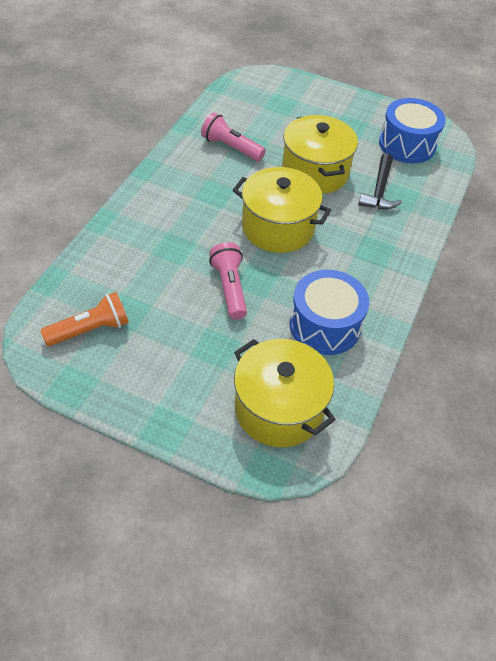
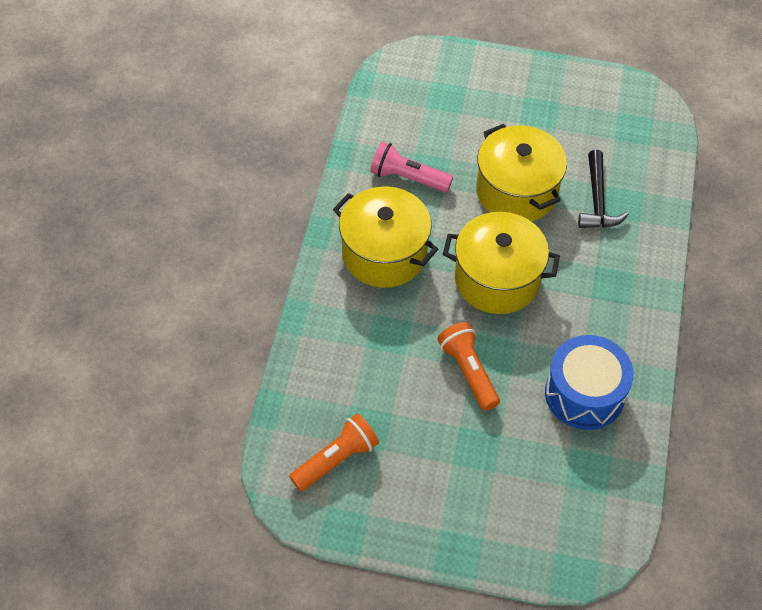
camera: 10 degrees left, 5 degrees up
pink flashlight [209,242,247,320] -> orange flashlight [437,322,500,411]
yellow pot [234,339,336,447] -> yellow pot moved to [333,186,438,288]
blue drum [379,98,446,163] -> none

